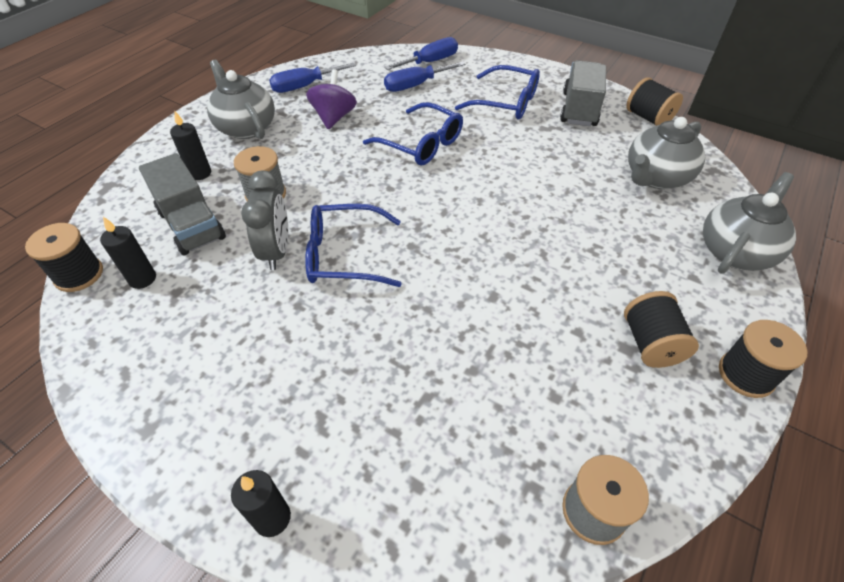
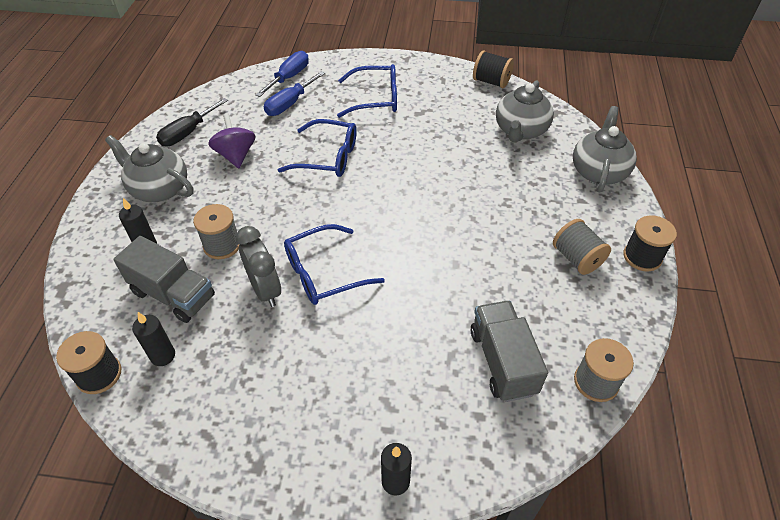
camera: 25 degrees left, 0 degrees up
blue screwdriver [269,63,356,93] -> black screwdriver [156,98,228,146]
grey truck [560,60,606,126] -> grey truck moved to [471,301,548,402]
black spool [624,291,699,368] -> grey spool [553,219,611,275]

